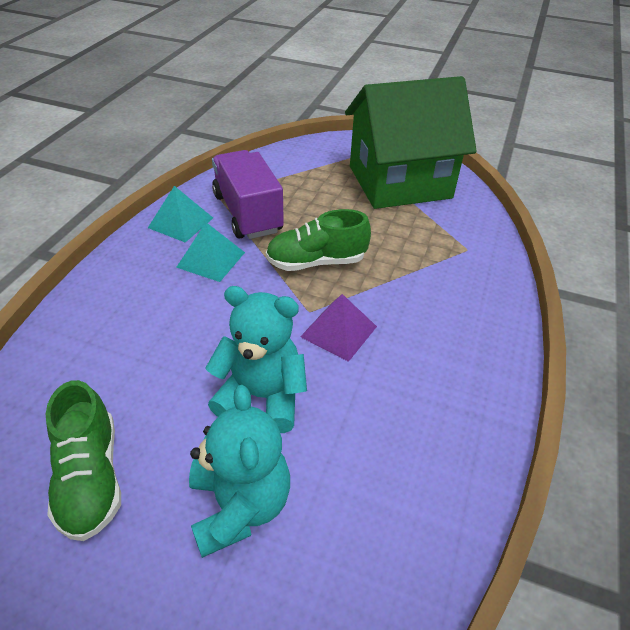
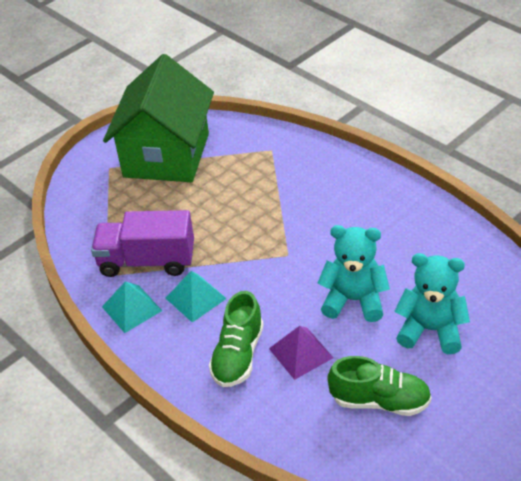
camera: 60 degrees left, 0 degrees up
turquoise teddy bear [205,286,307,433] -> turquoise teddy bear turned 60 degrees clockwise [317,225,390,322]
green shoe [266,209,371,271] -> green shoe moved to [209,291,264,387]
purple pyramid [300,294,377,362] -> purple pyramid moved to [269,326,333,380]

